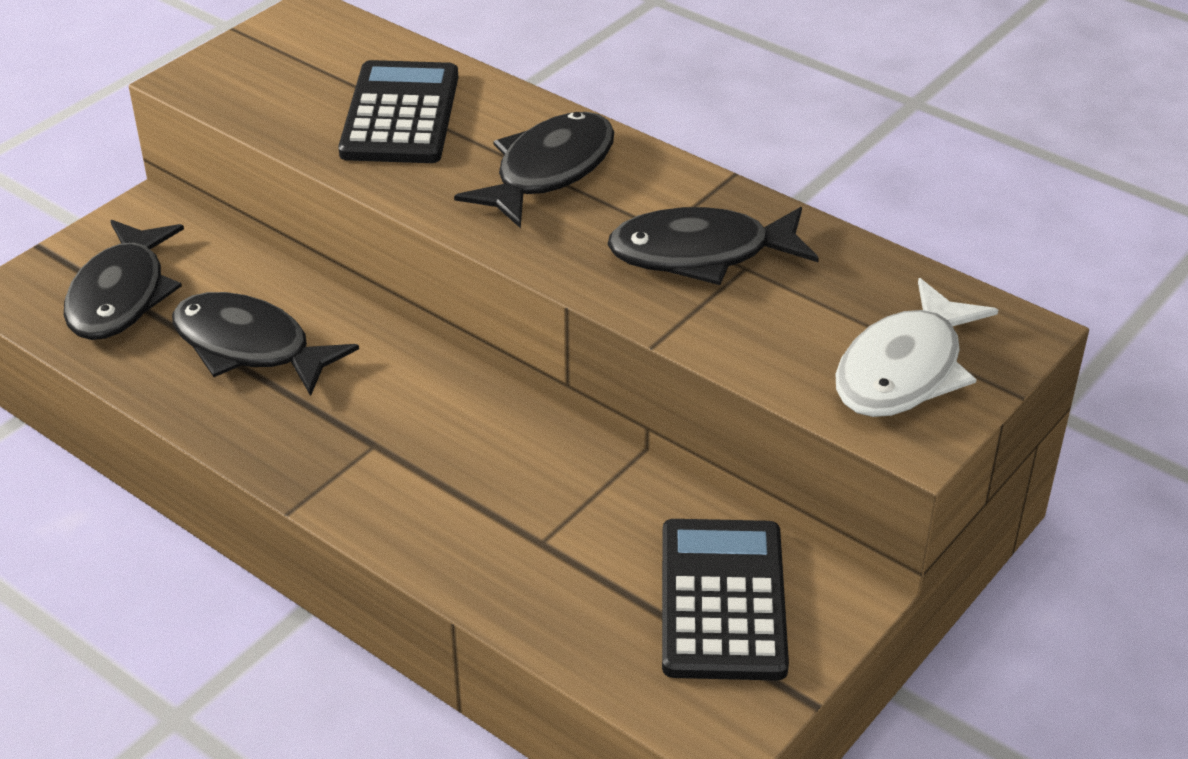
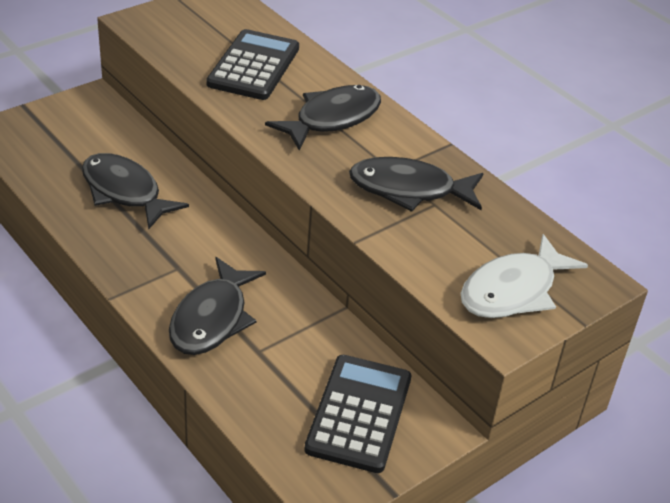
camera: 10 degrees right, 0 degrees up
black fish [64,220,184,340] -> black fish moved to [169,257,266,355]

